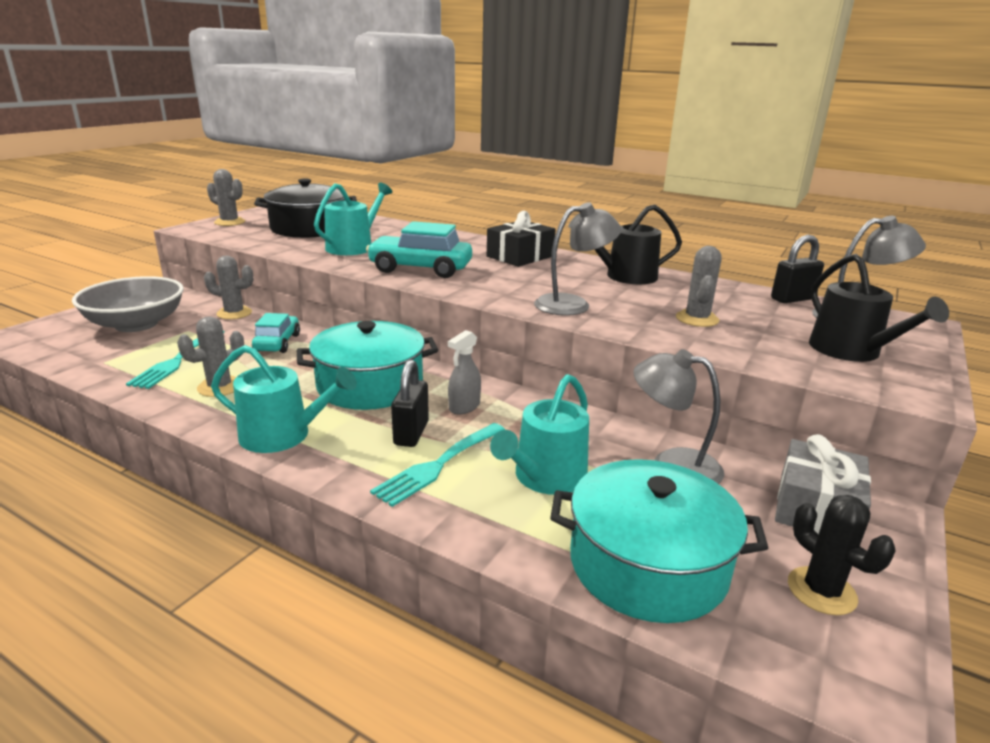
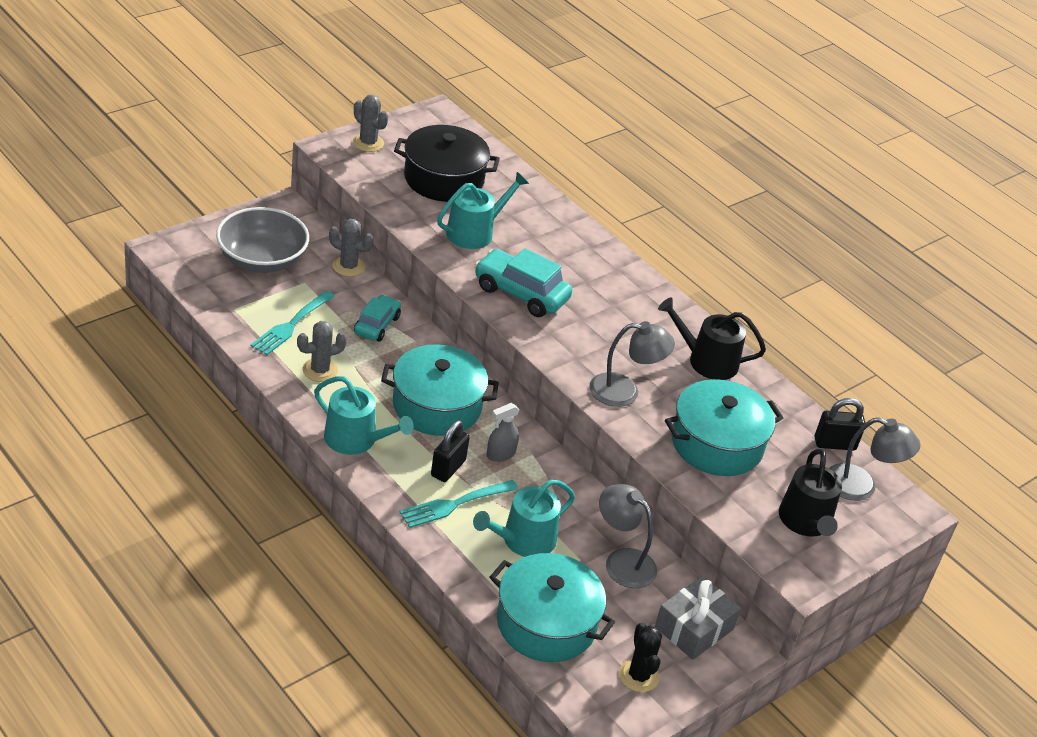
camera: 15 degrees right, 15 degrees up
black gift [487,211,556,267] -> none
grey cactus [676,246,722,327] -> turquoise pot [665,379,783,476]

